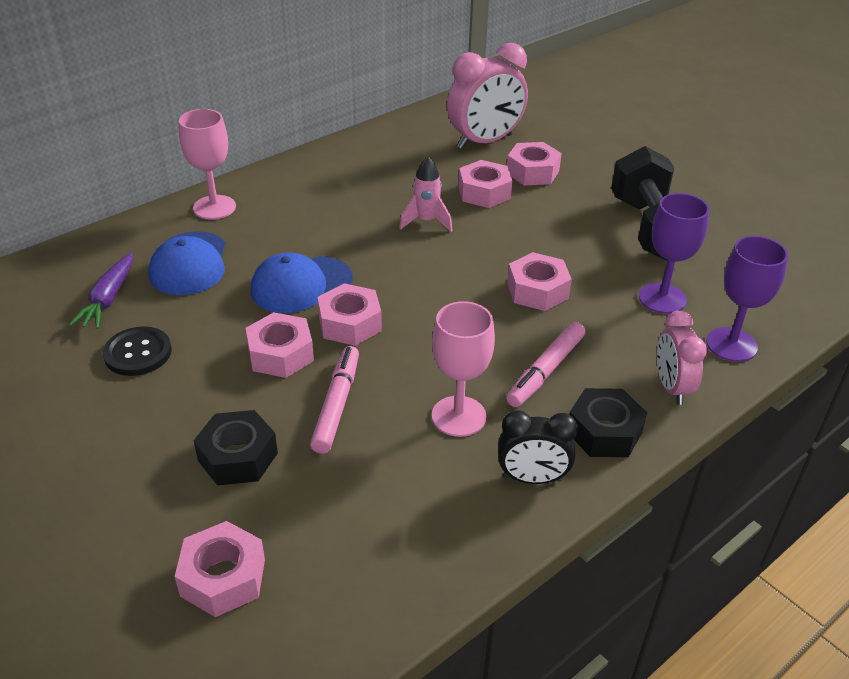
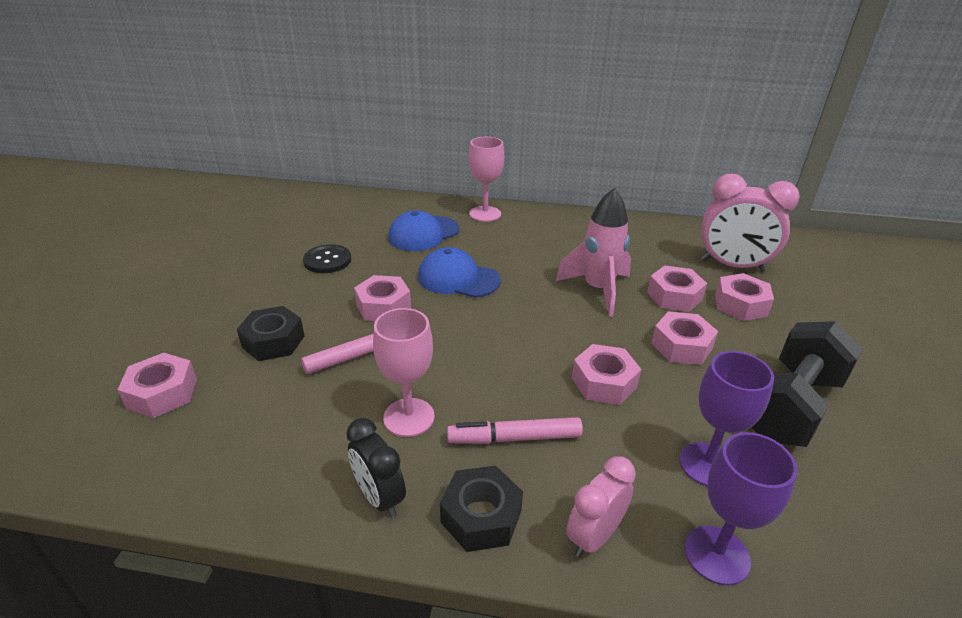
camera: 50 degrees right, 5 degrees down
purple carrot [69,252,133,329] -> none
pink nut [317,283,382,346] -> pink nut moved to [651,312,718,365]
pink rocket [399,156,452,232] -> pink rocket [556,188,631,317], size x1.64

